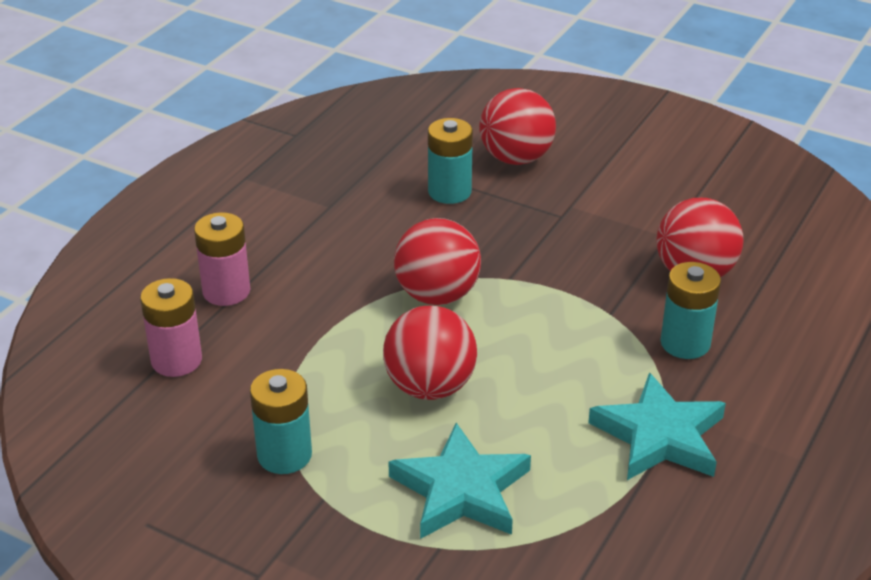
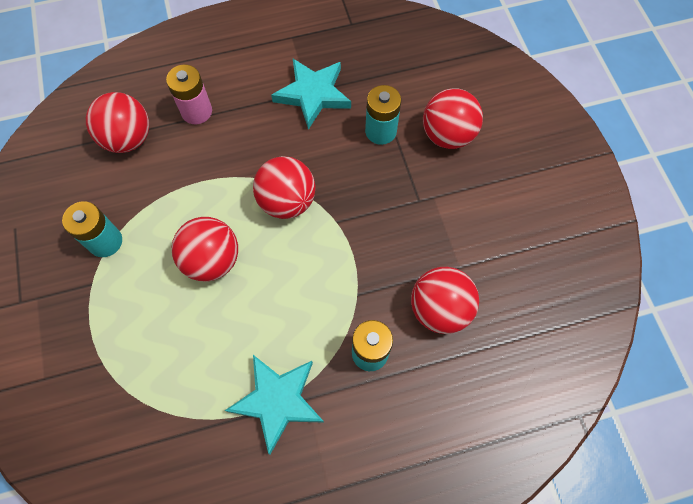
camera: 45 degrees right, 30 degrees up
pink battery [140,278,202,377] -> red ball [86,92,149,153]
turquoise star [388,423,531,539] -> turquoise star moved to [271,59,351,130]

